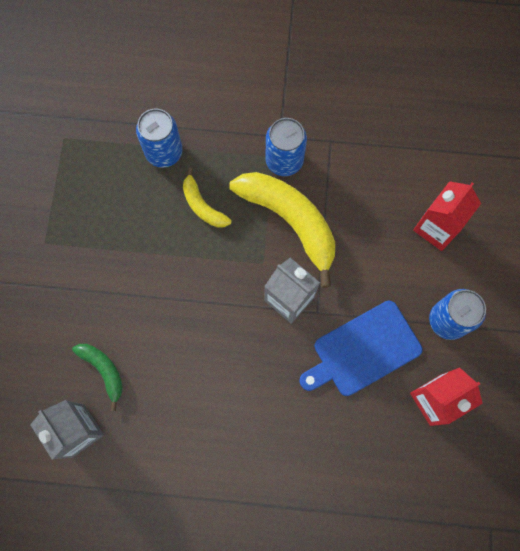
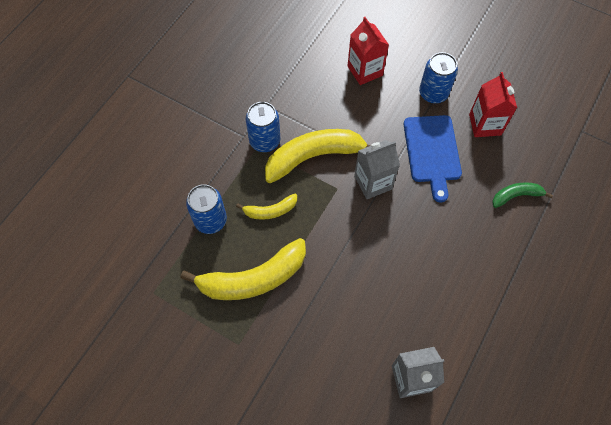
camera: 65 degrees left, 10 degrees down
green banana [72,344,123,411] -> green banana moved to [492,182,553,208]
none -> yellow banana [181,238,306,300]

